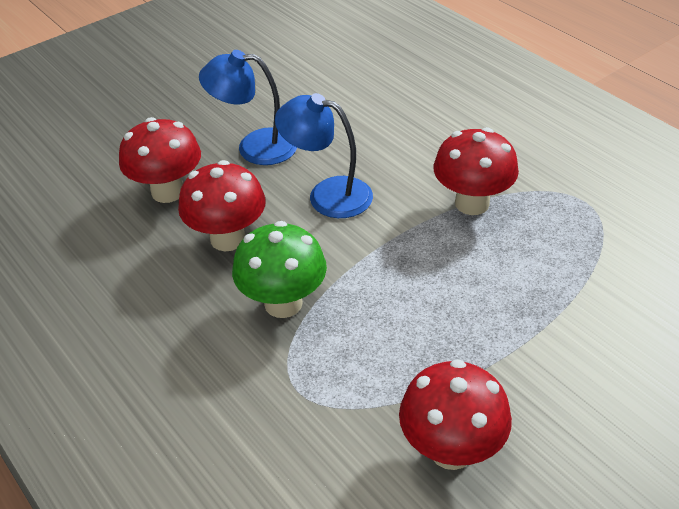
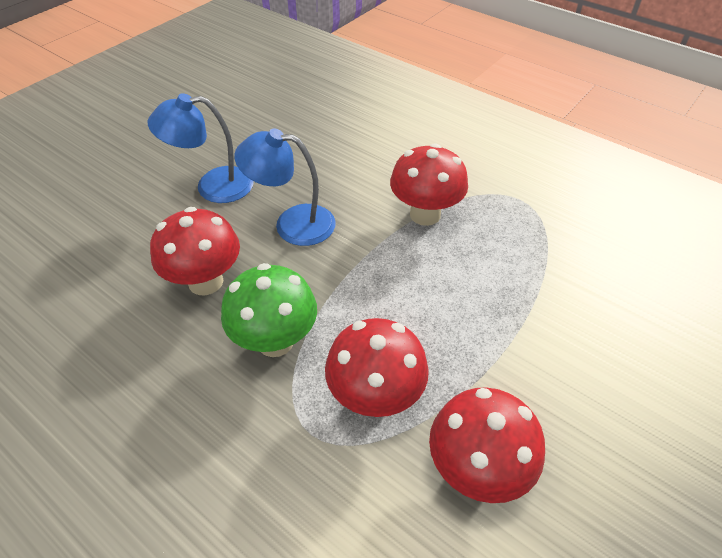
camera: 15 degrees left, 5 degrees up
red mushroom [119,117,201,203] -> red mushroom moved to [325,318,429,417]

